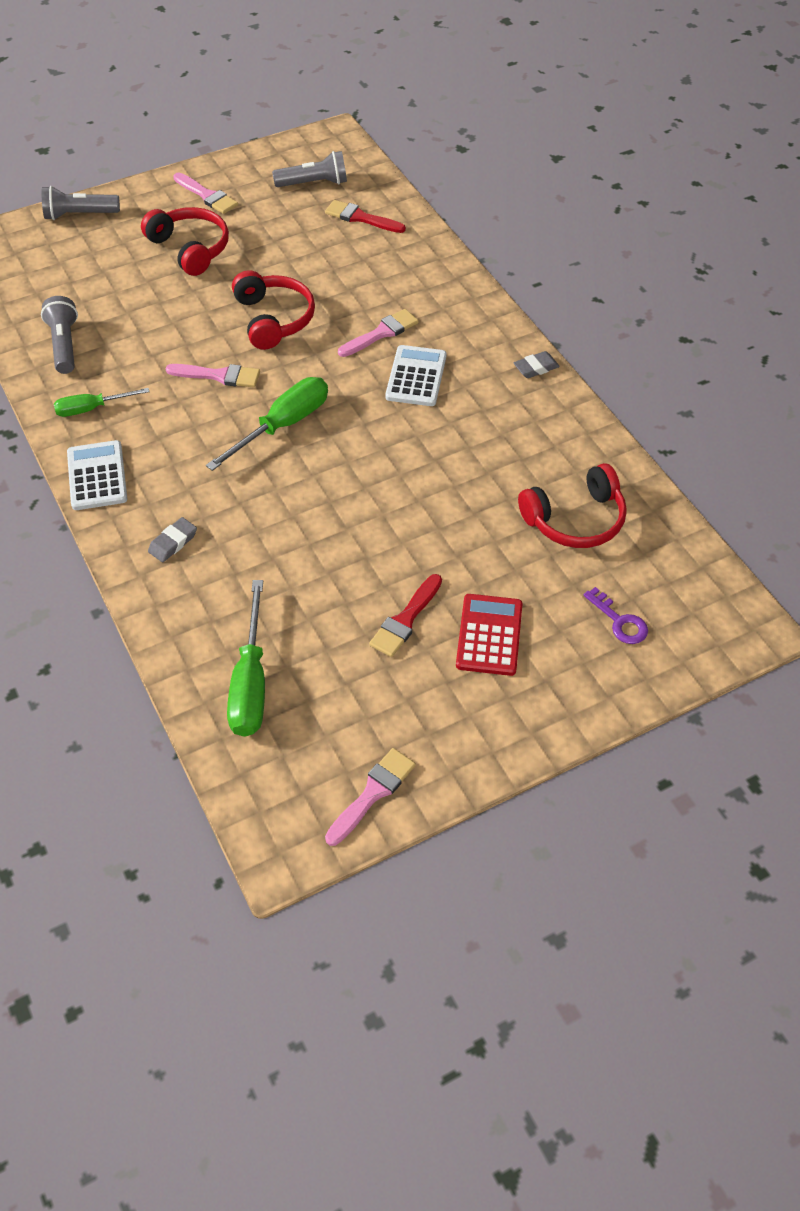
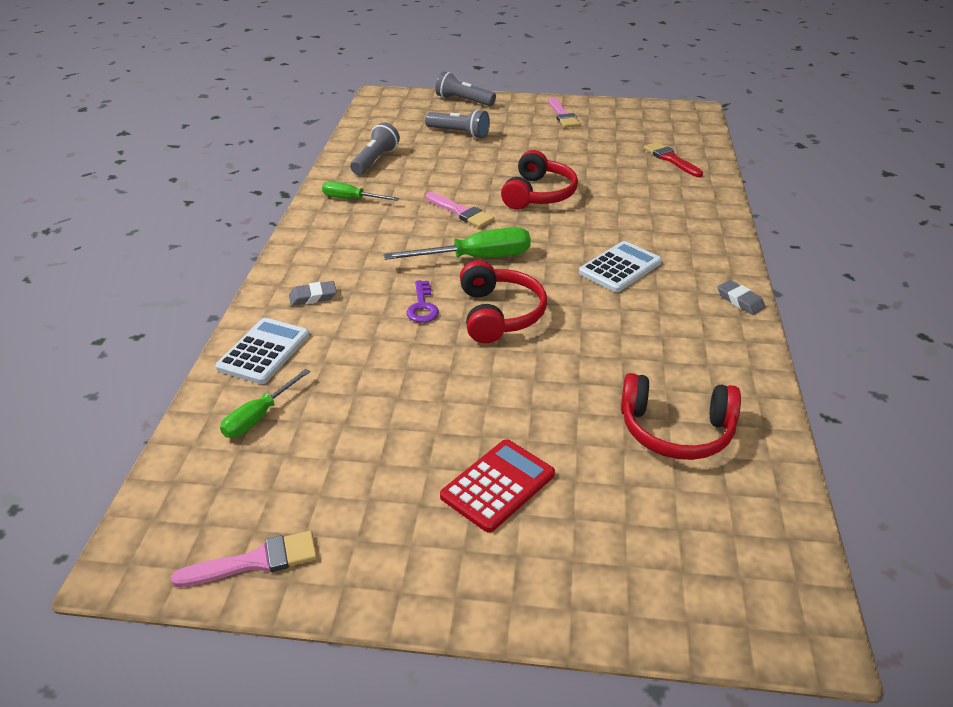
camera: 35 degrees right, 15 degrees down
white calculator [67,440,127,510] -> white calculator moved to [215,318,309,384]
red headphones [141,207,229,276] -> red headphones moved to [460,260,547,343]
green screwdriver [227,580,265,737] -> green screwdriver [220,369,311,438], size x0.61
grey flashlight [272,151,347,187] -> grey flashlight moved to [425,109,490,139]
pink brush [338,309,419,357] -> none
red brush [369,574,442,657] -> none
grey eraser [514,351,560,378] -> grey eraser turned 45 degrees clockwise [717,280,766,315]
purple key [583,587,648,644] -> purple key moved to [406,280,439,323]

